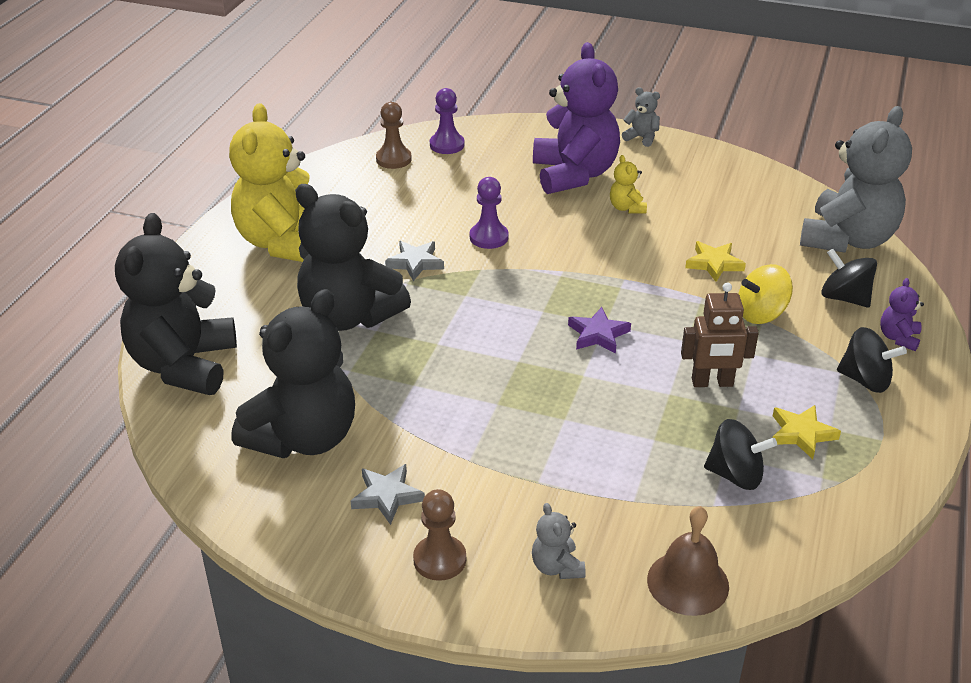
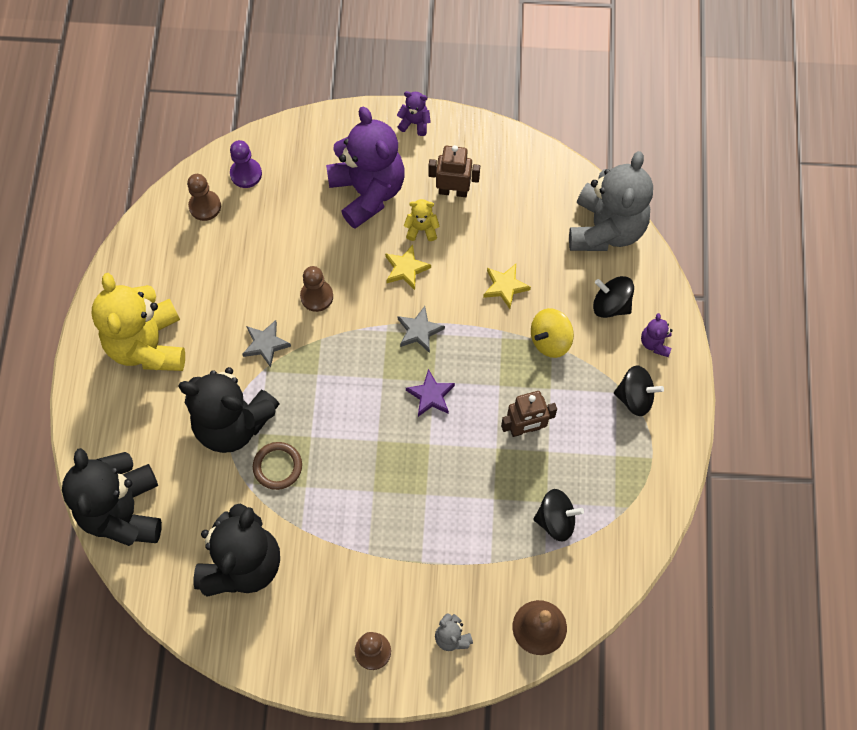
camera: 15 degrees left, 30 degrees up
grey star [351,464,425,525] -> grey star moved to [398,306,445,353]
purple pawn [470,177,509,249] -> brown pawn [300,266,333,312]
yellow teddy bear [610,155,647,213] -> yellow teddy bear turned 120 degrees clockwise [404,199,440,241]
grey teddy bear [622,87,660,147] -> purple teddy bear [397,91,431,136]
yellow star [773,405,841,459] -> yellow star moved to [385,244,431,290]
none -> brown ring [253,442,302,490]
none -> brown robot [429,145,480,197]

